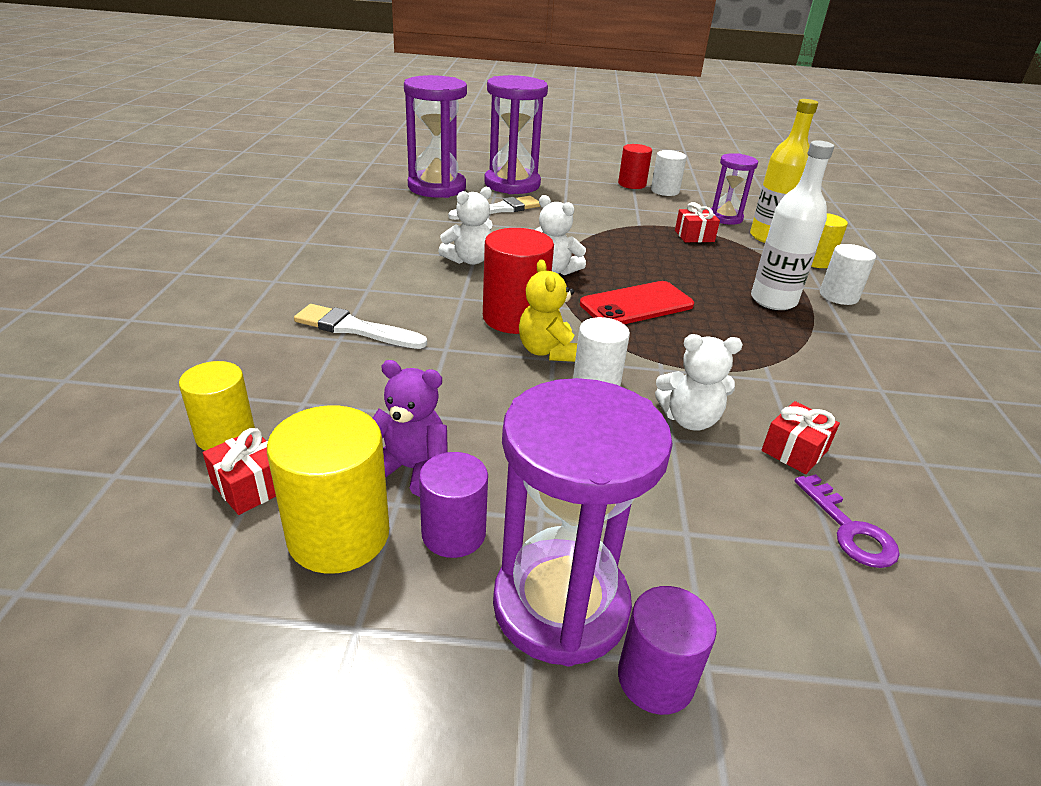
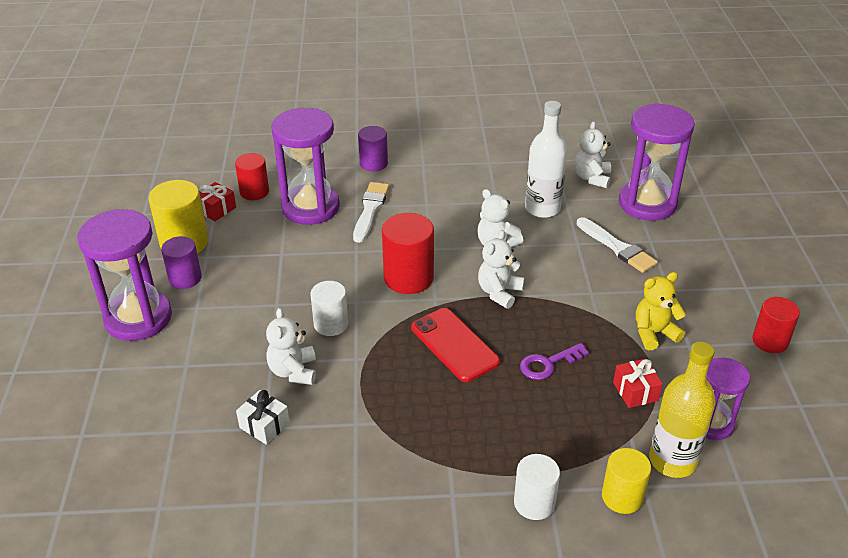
camera: 85 degrees right, 5 degrees up
yellow cylinder [179,361,255,451] -> red cylinder [235,153,269,200]
purple teddy bear [373,360,448,497] -> none
purple hourglass [484,75,548,194] -> purple hourglass moved to [271,108,340,225]
yellow teddy bear [519,259,577,362] -> yellow teddy bear moved to [636,272,686,350]
purple cylinder [618,586,717,715] -> purple cylinder moved to [358,126,388,171]
white cylinder [651,150,687,196] -> none
white bottle [751,140,834,310] -> white bottle moved to [525,101,567,218]
red gift [761,401,840,474] -> white gift [236,390,290,445]
purple key [795,474,900,568] -> purple key moved to [520,343,589,380]
none -> white teddy bear [574,121,611,188]

